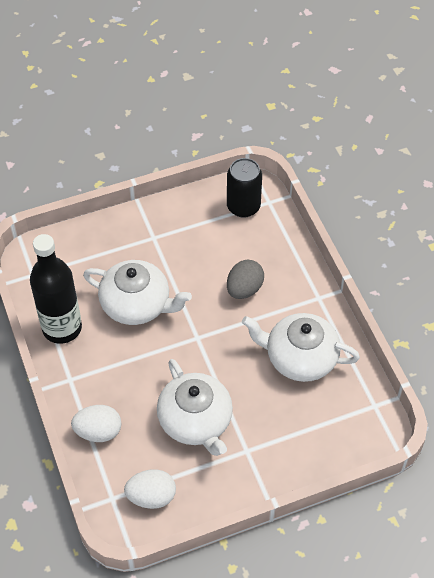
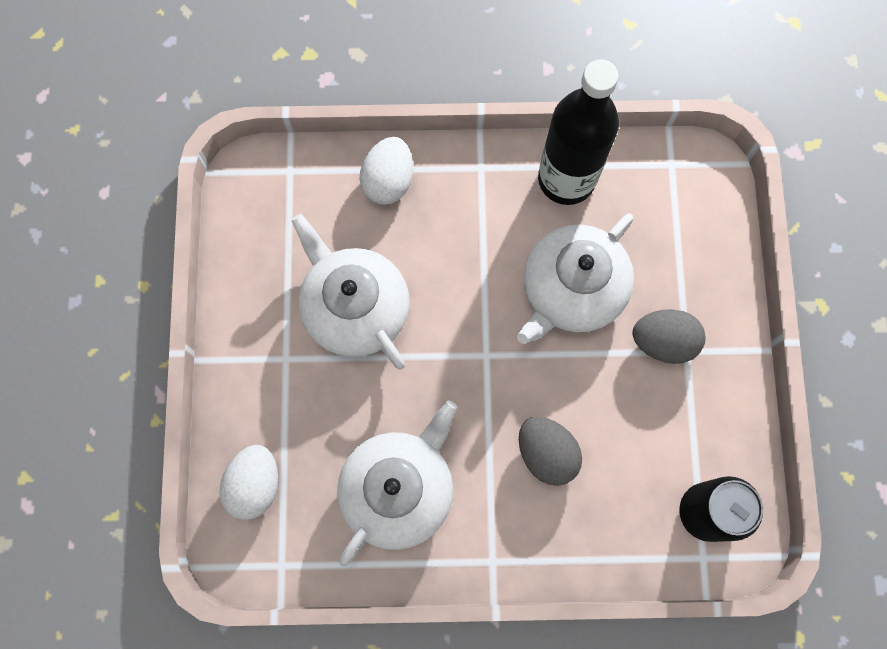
camera: 110 degrees right, 20 degrees up
white egg [124,469,176,509] -> white egg moved to [220,445,278,520]
white teapot [157,359,233,456] -> white teapot turned 60 degrees clockwise [291,214,410,369]
none -> grey egg [633,309,706,364]

